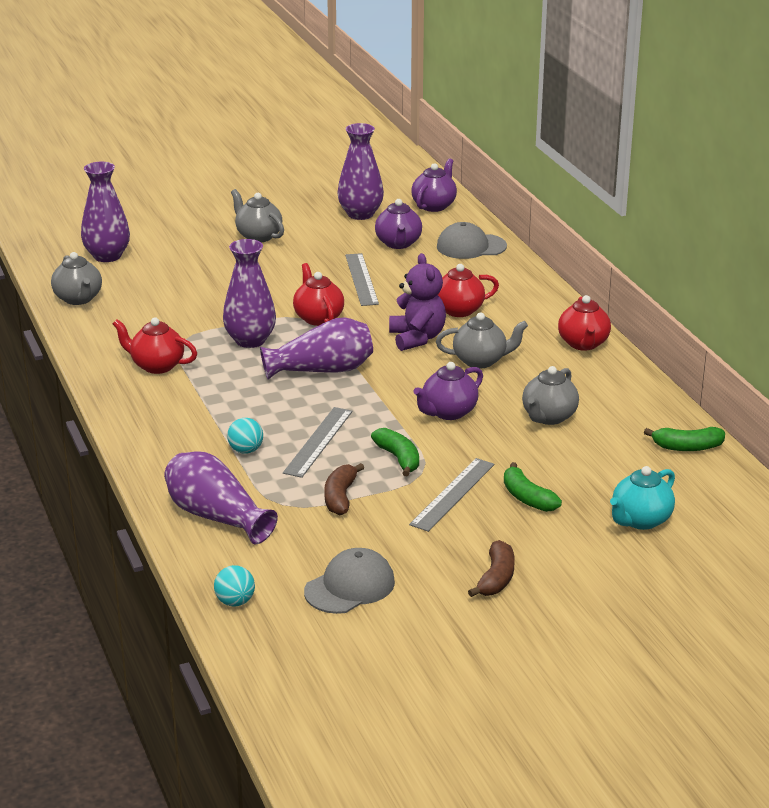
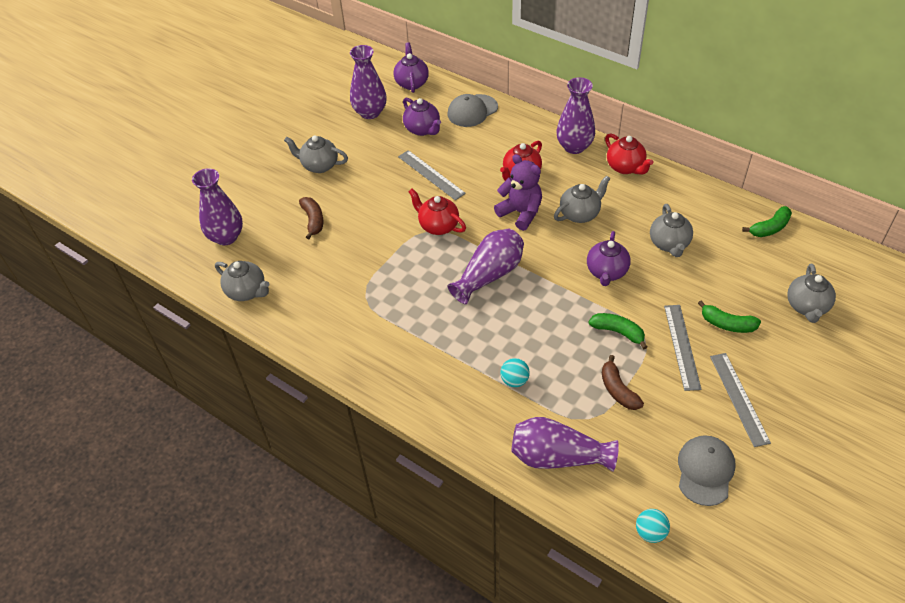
camera: 30 degrees left, 20 degrees up
red teapot [113,318,197,374] -> none
purple vase [223,239,276,348] -> purple vase moved to [556,77,595,154]
grey ruler [283,407,353,478] -> grey ruler moved to [710,353,771,447]
brown banana [468,540,515,597] -> brown banana moved to [299,197,323,239]
turquoise teapot [610,466,675,530] -> grey teapot [787,264,836,323]

